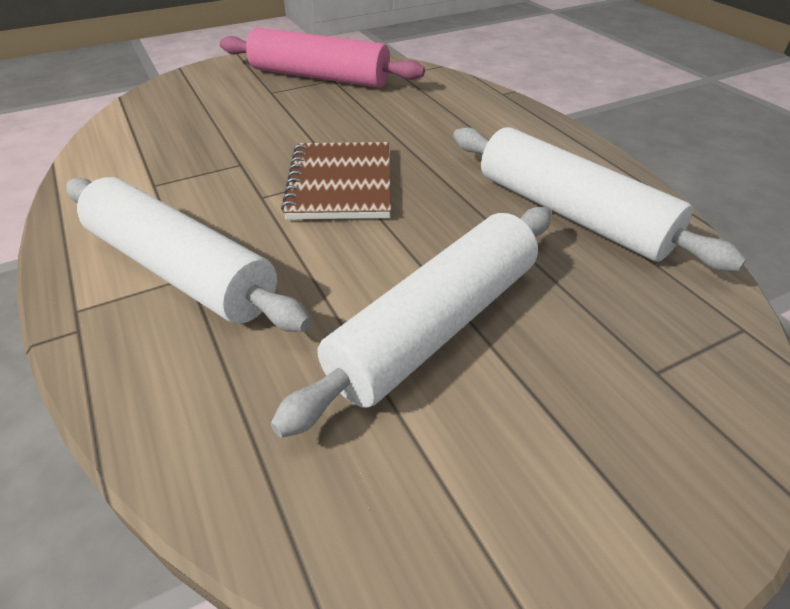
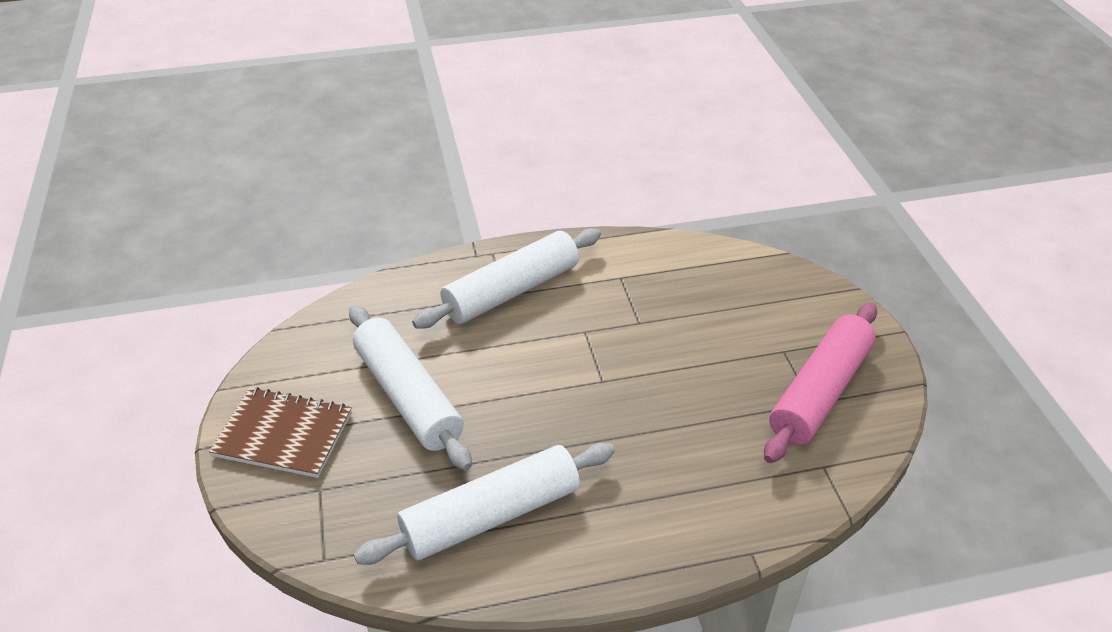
camera: 105 degrees right, 0 degrees up
brown notebook [281,142,391,220] -> brown notebook moved to [209,387,352,478]

